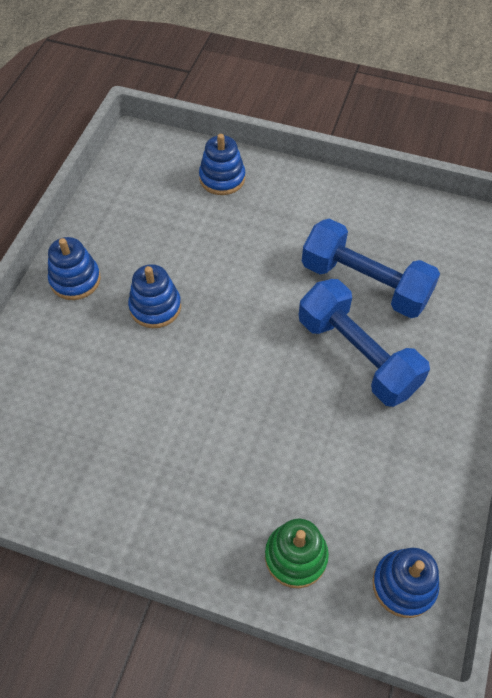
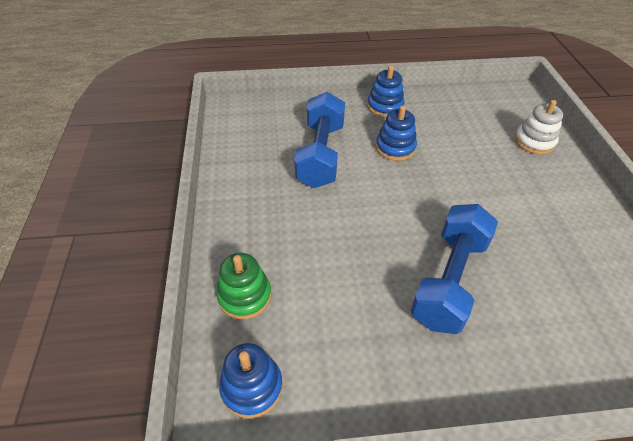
camera: 65 degrees right, 10 degrees down
blue stacking toy [199,134,245,195] -> white stacking toy [514,100,563,155]
blue dumbbell [302,219,440,318] -> blue dumbbell moved to [294,92,345,188]

